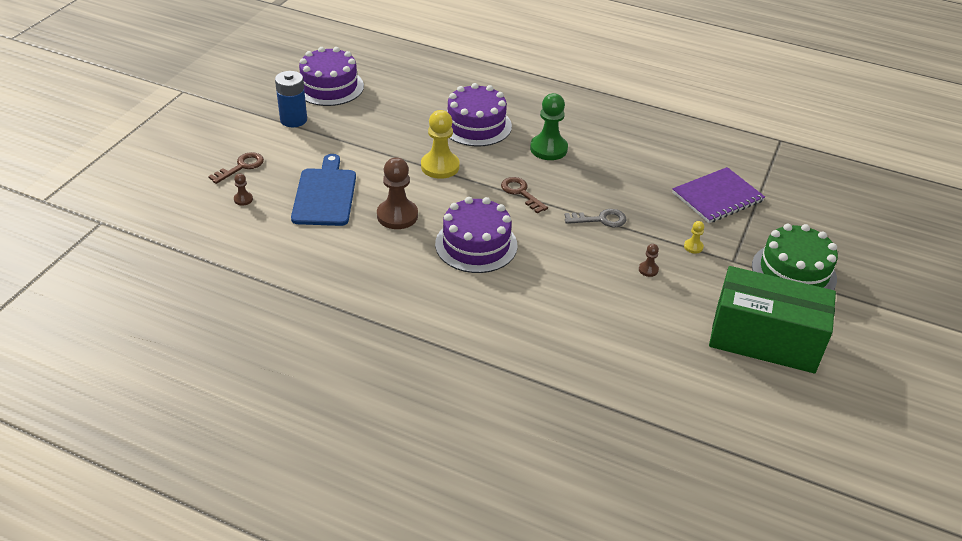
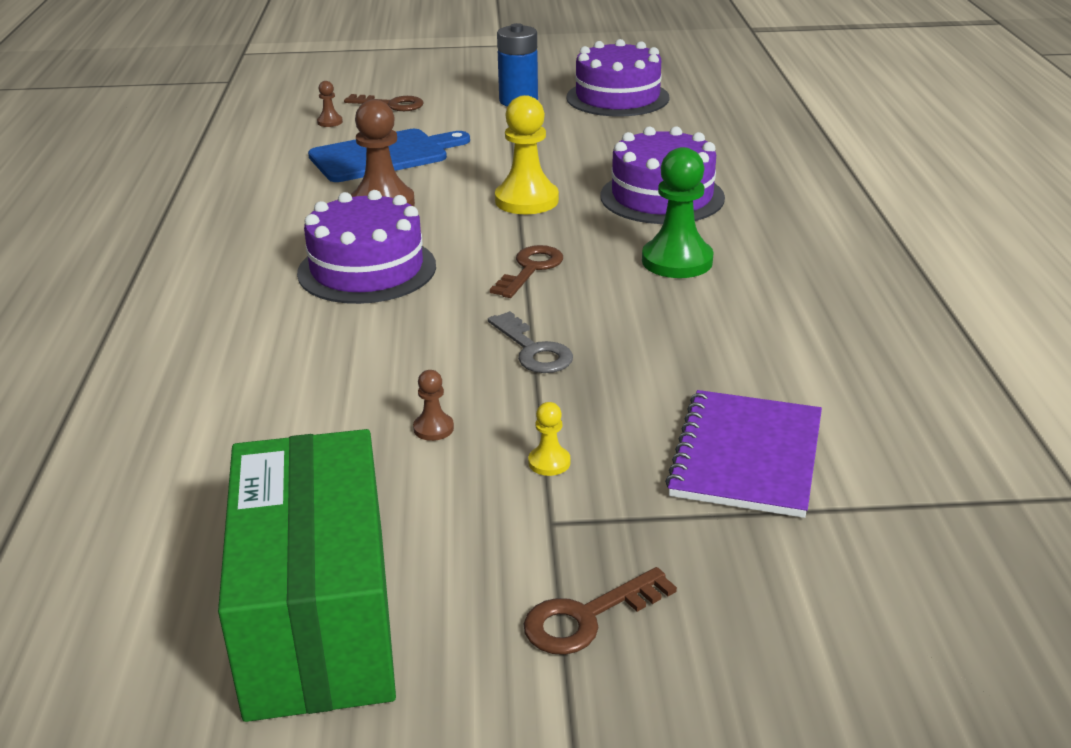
camera: 65 degrees right, 10 degrees down
purple notebook [672,167,765,223] -> purple notebook turned 75 degrees clockwise [665,390,822,518]
green cake [752,224,838,290] -> brown key [524,567,677,655]

